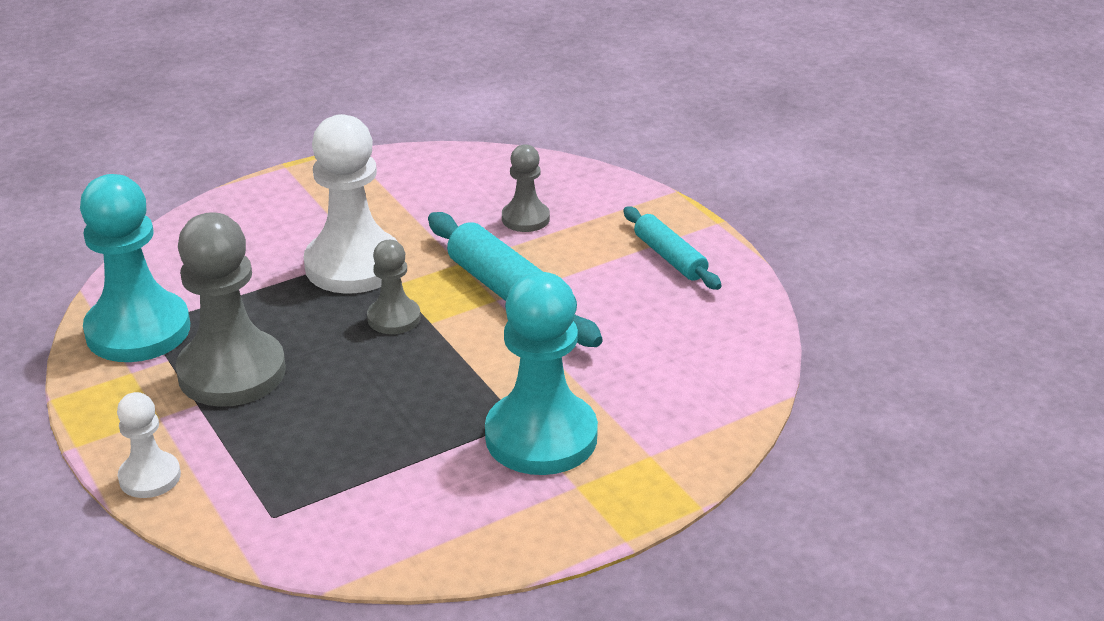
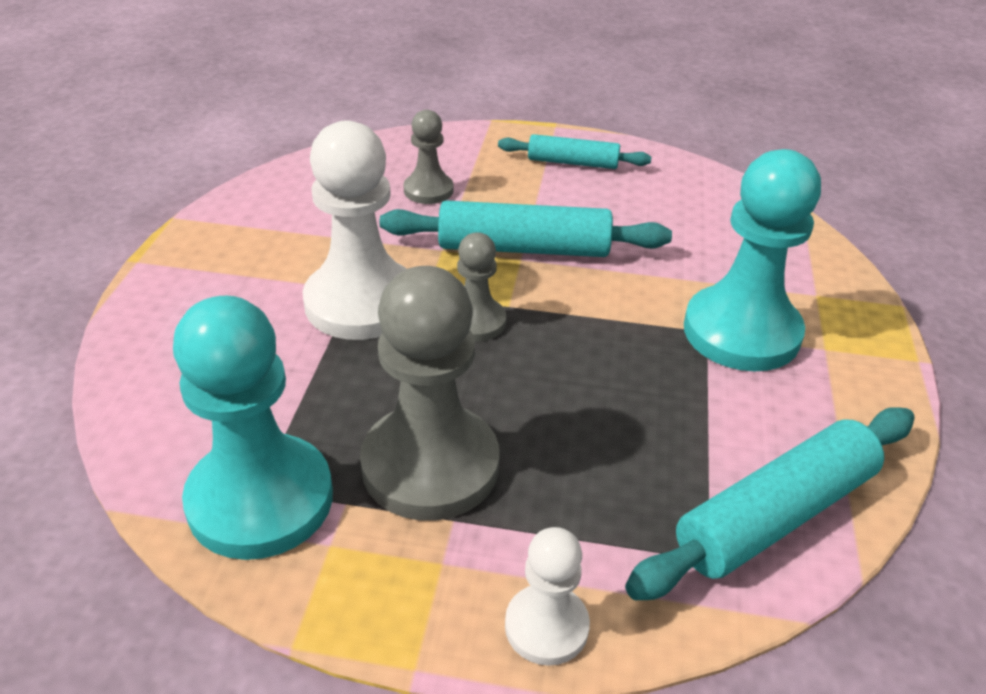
camera: 50 degrees left, 5 degrees up
none -> turquoise rolling pin [625,407,914,600]

